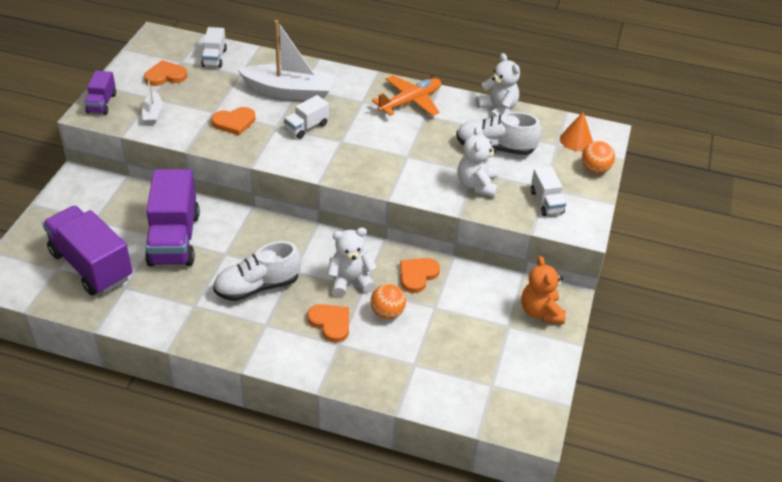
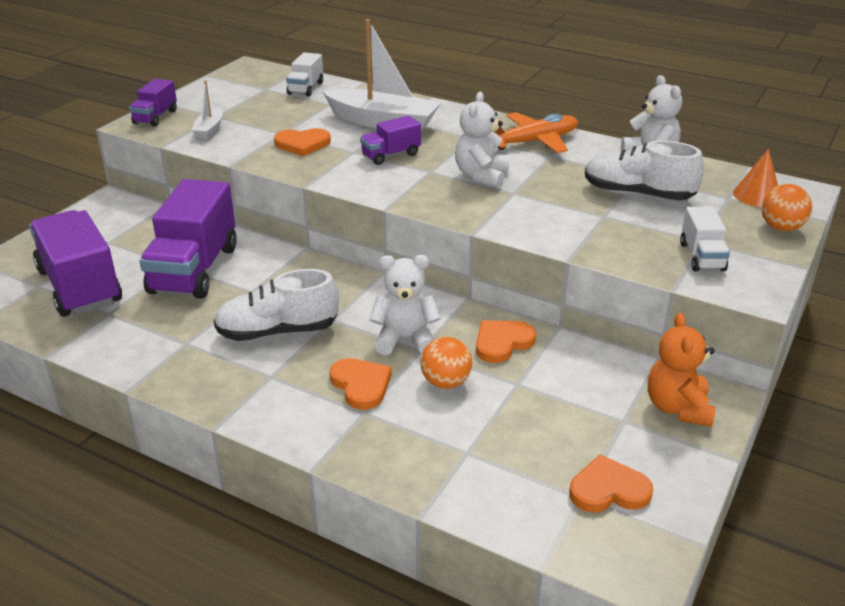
camera: 15 degrees right, 10 degrees down
orange heart [144,60,187,86] -> orange heart moved to [569,454,653,513]
white truck [284,95,329,139] -> purple truck [360,116,421,165]
white teddy bear [458,126,498,197] -> white teddy bear moved to [455,92,509,188]

